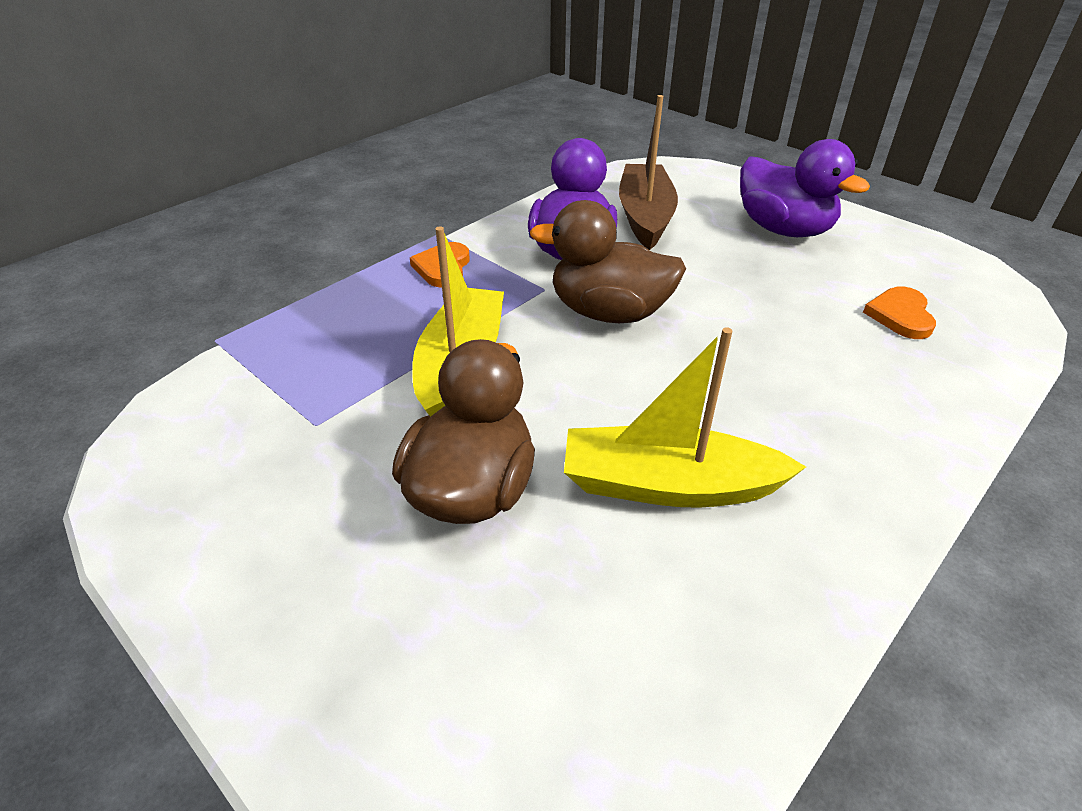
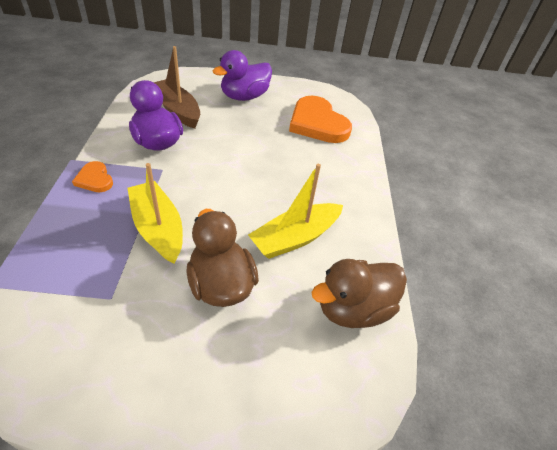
camera: 45 degrees left, 5 degrees up
brown duck [530,200,686,323] -> brown duck moved to [312,259,407,328]
purple duck [740,139,870,237] -> purple duck turned 135 degrees clockwise [213,50,272,101]
orange heart [863,286,936,339] -> orange heart [289,96,352,143], size x2.06

